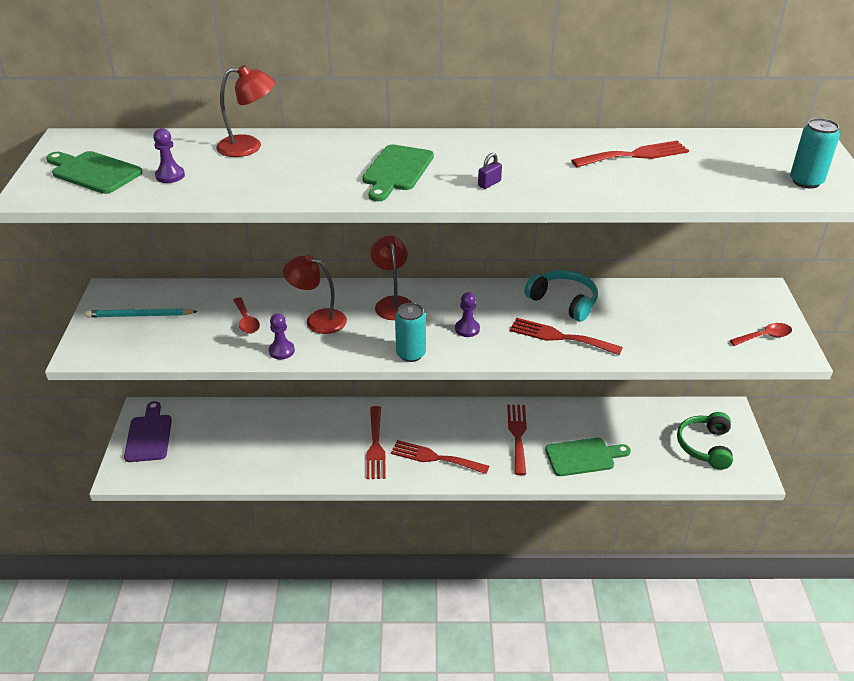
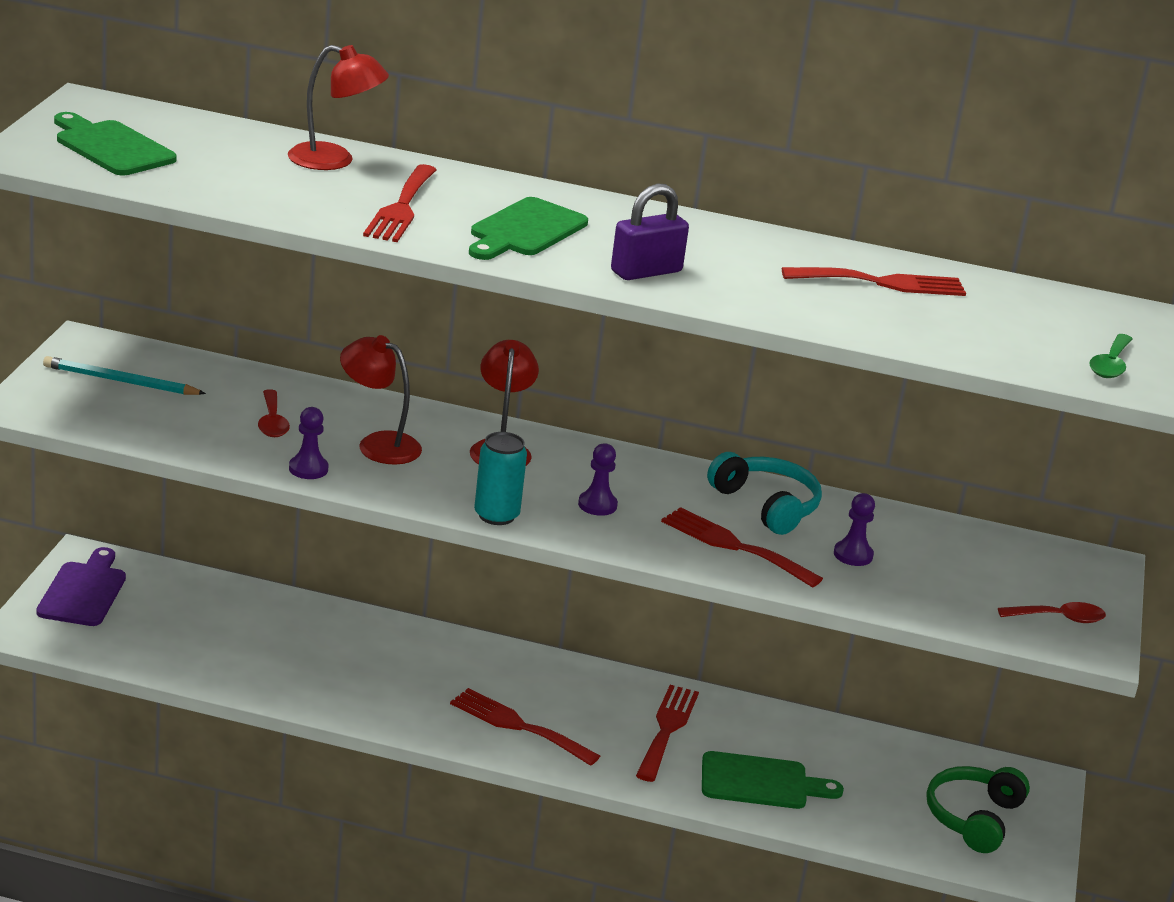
camera: 10 degrees right, 10 degrees down
purple pawn [153,128,185,183] -> purple pawn moved to [834,493,875,566]
red fork [366,406,386,479] -> red fork moved to [363,164,437,242]
purple padlock [478,153,502,189] -> purple padlock [611,183,689,280], size x1.94
turquoise can [790,118,840,188] -> green spoon [1089,334,1133,378]

